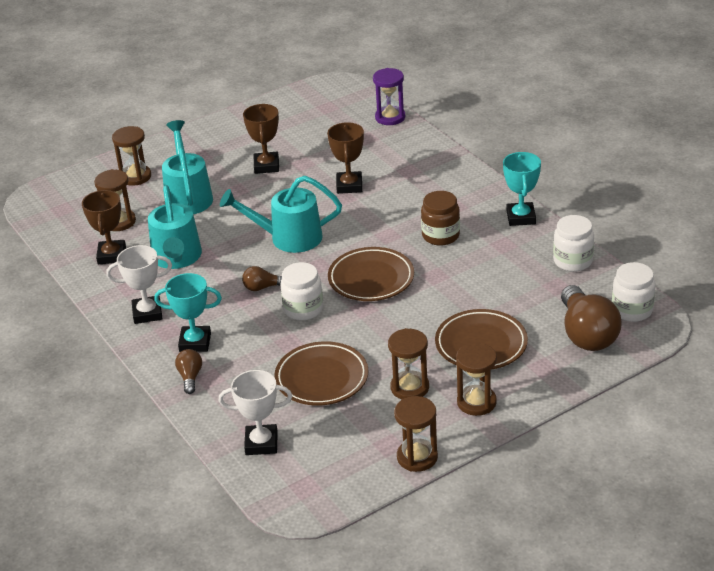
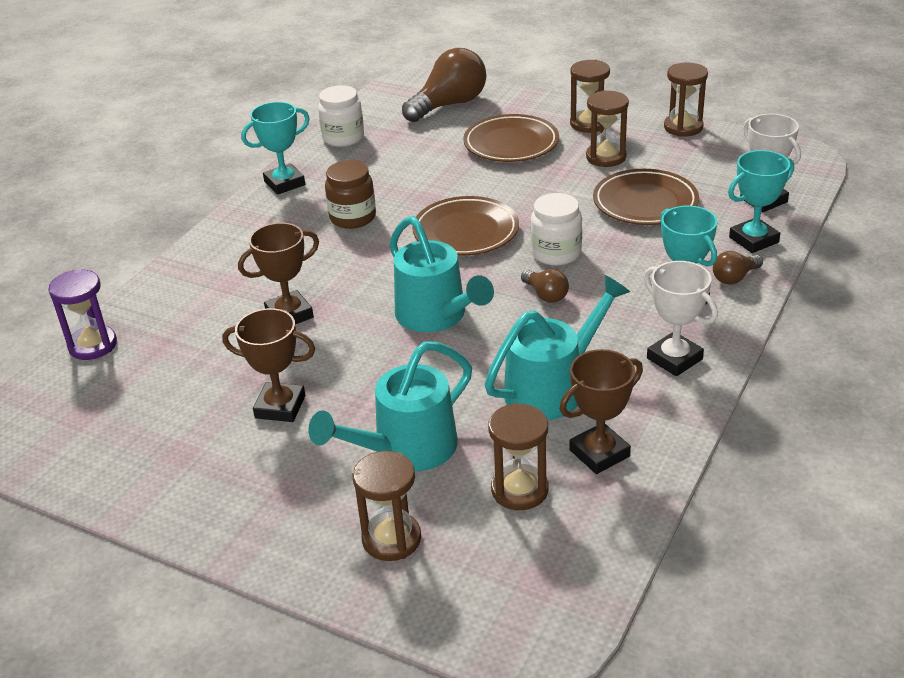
camera: 120 degrees left, 0 degrees up
brown trophy [243,104,279,174] -> brown trophy turned 45 degrees clockwise [222,308,315,422]
white jar [612,262,655,322] -> none
none -> turquoise trophy [728,150,794,253]

